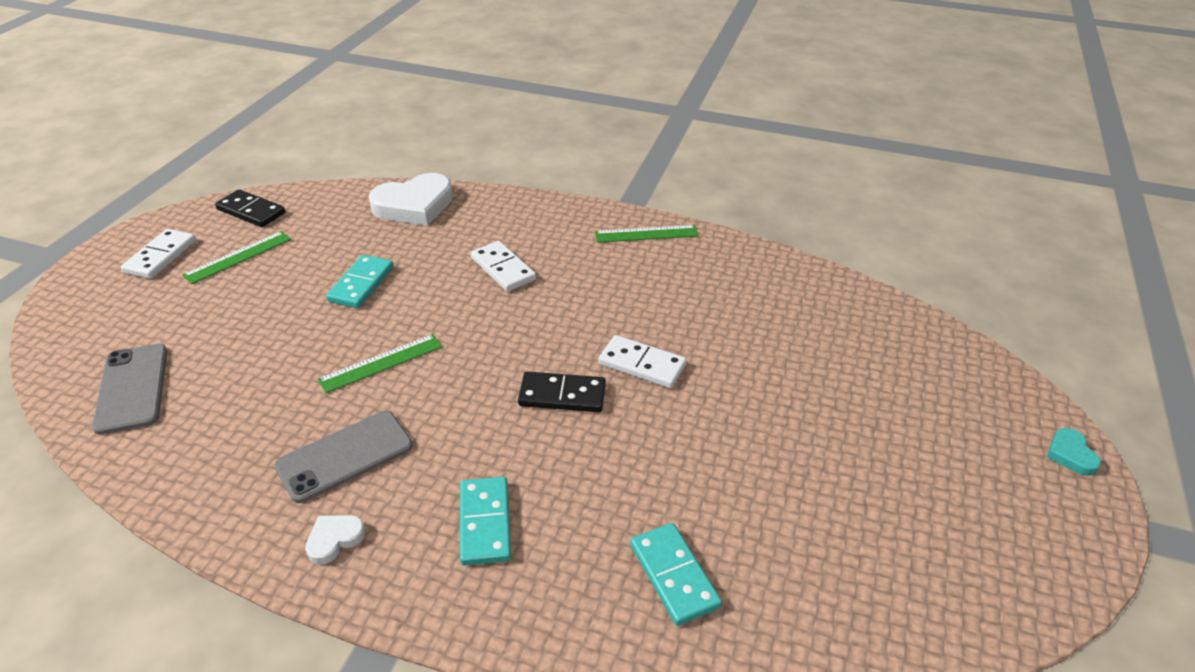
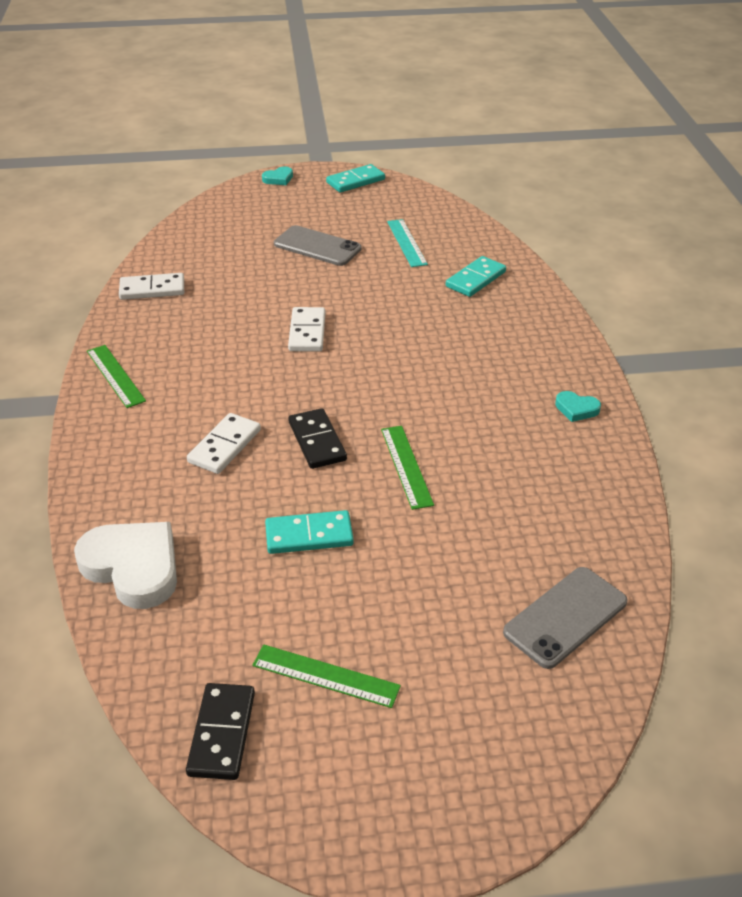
camera: 115 degrees left, 0 degrees up
white domino [121,229,196,279] -> white domino moved to [119,273,184,300]
grey phone [275,411,413,503] -> grey phone moved to [274,225,362,266]
white heart [305,515,366,565] -> turquoise heart [555,391,601,422]
green ruler [318,334,442,393] -> green ruler turned 45 degrees clockwise [381,426,434,510]
turquoise domino [460,477,511,565] -> turquoise domino moved to [326,164,385,193]
black domino [518,372,606,412] -> black domino moved to [288,408,347,469]
none -> turquoise ruler [387,219,428,267]

